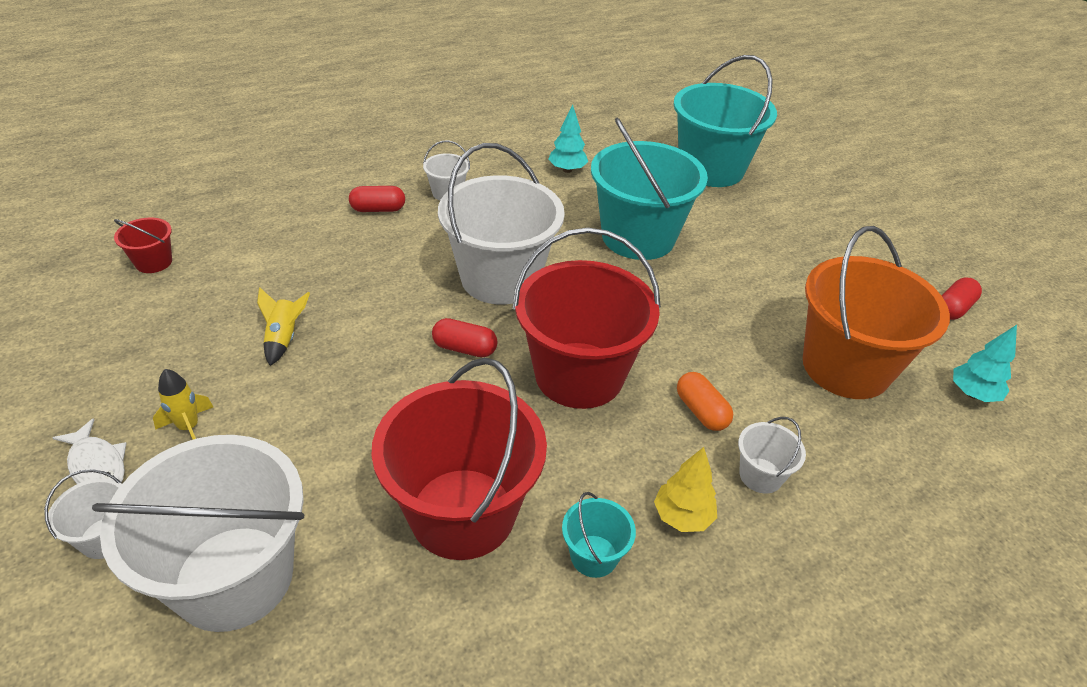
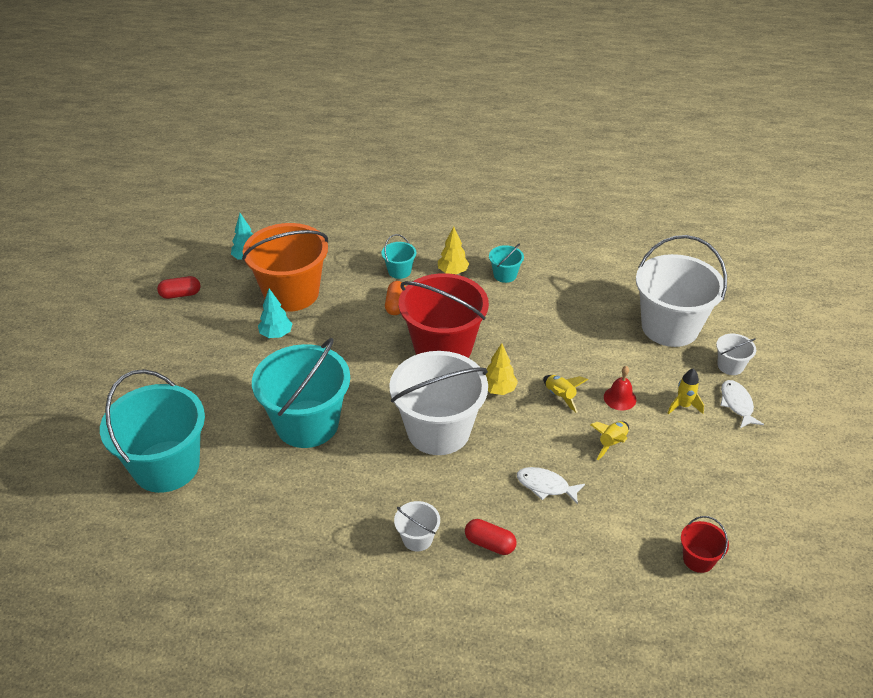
camera: 145 degrees left, 0 degrees up
red bucket [371,358,547,560] -> none
red capsule [432,318,498,357] -> yellow tree [486,343,518,395]
turquoise tree [548,105,588,173] -> turquoise tree moved to [258,289,293,338]
white bucket [738,417,806,494] -> turquoise bucket [382,234,416,279]
none -> white fish [517,467,585,505]
none -> yellow rocket [543,375,588,413]
none -> red bell [604,366,636,411]

